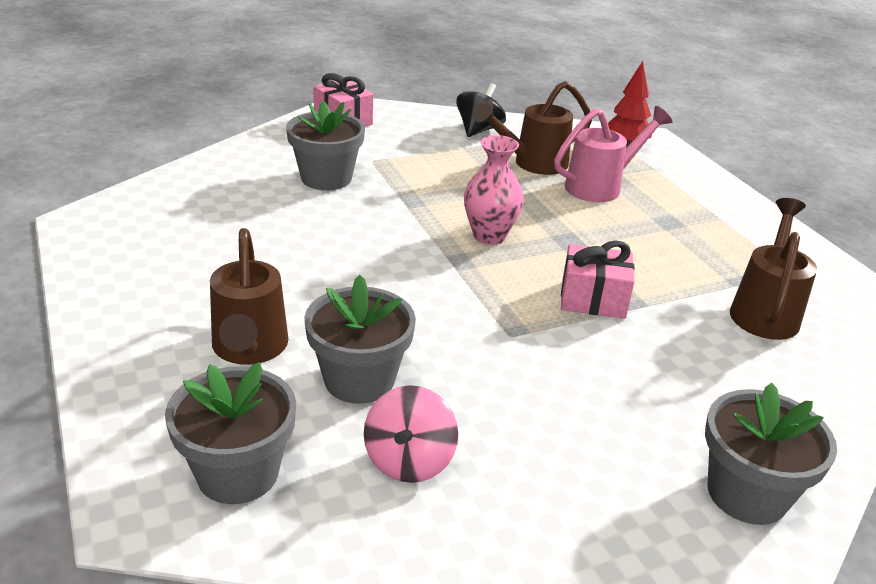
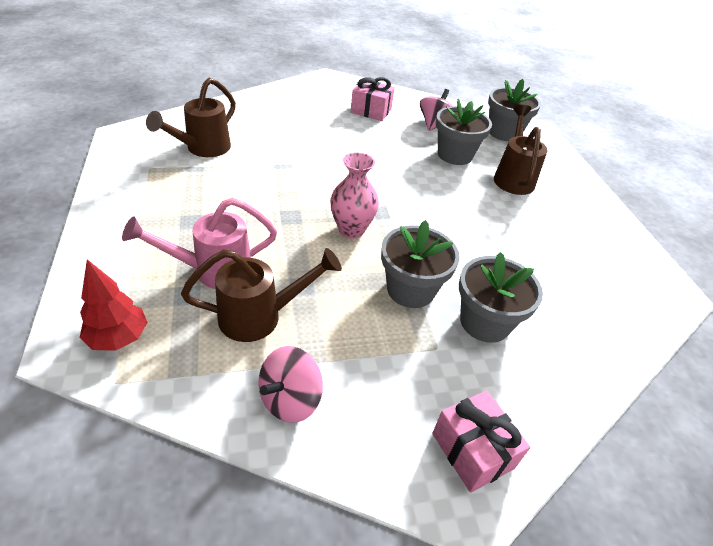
camera: 170 degrees left, 10 degrees up
black spinning top [456,83,506,137] -> pink spinning top [259,346,323,423]
pink gift [561,241,635,319] -> pink gift moved to [351,77,395,121]
grey flower pot [705,383,837,525] -> grey flower pot moved to [381,220,460,308]

